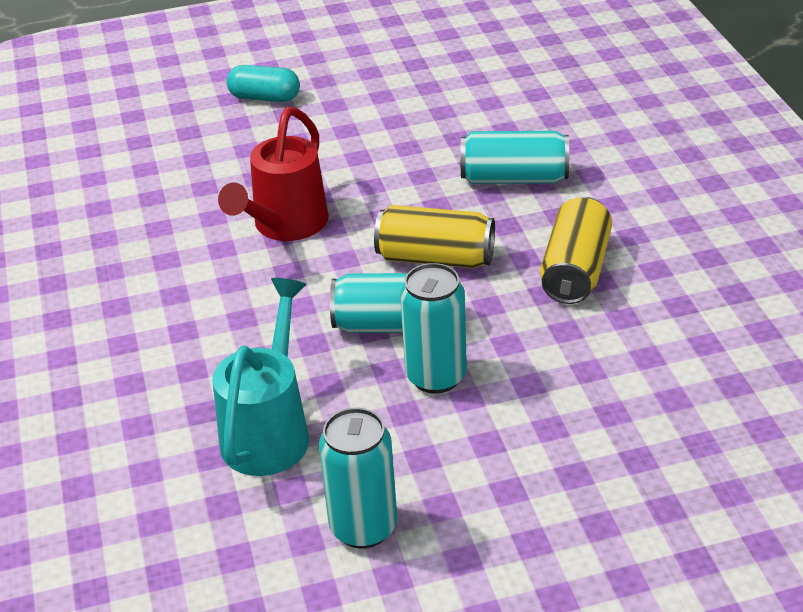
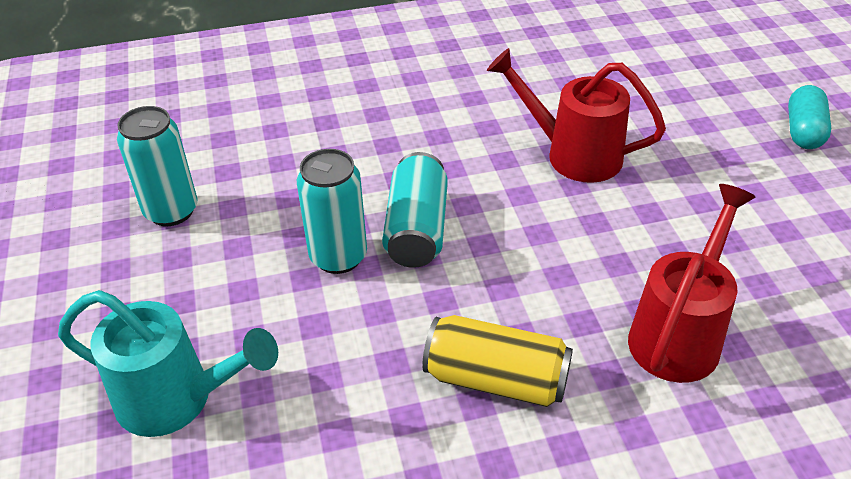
camera: 90 degrees right, 5 degrees up
turquoise watering can [213,278,309,476] -> turquoise watering can moved to [58,290,278,437]
yellow can [374,205,495,269] -> none
turquoise can [460,131,569,184] -> red watering can [628,184,755,383]

